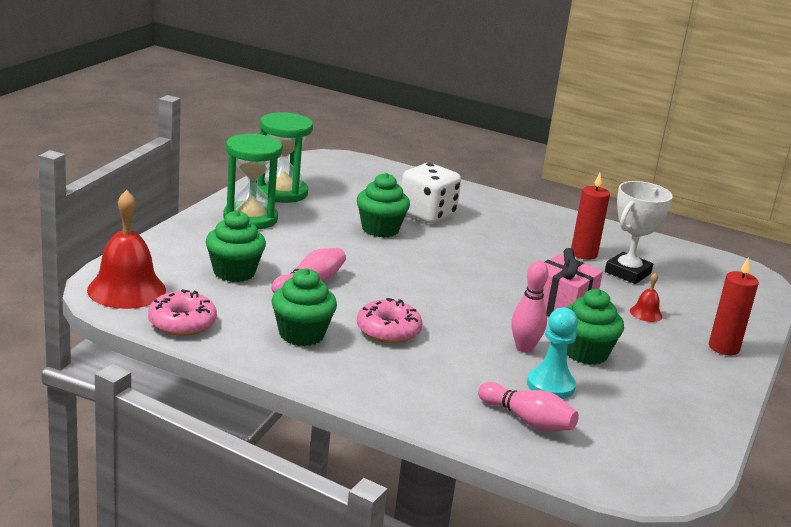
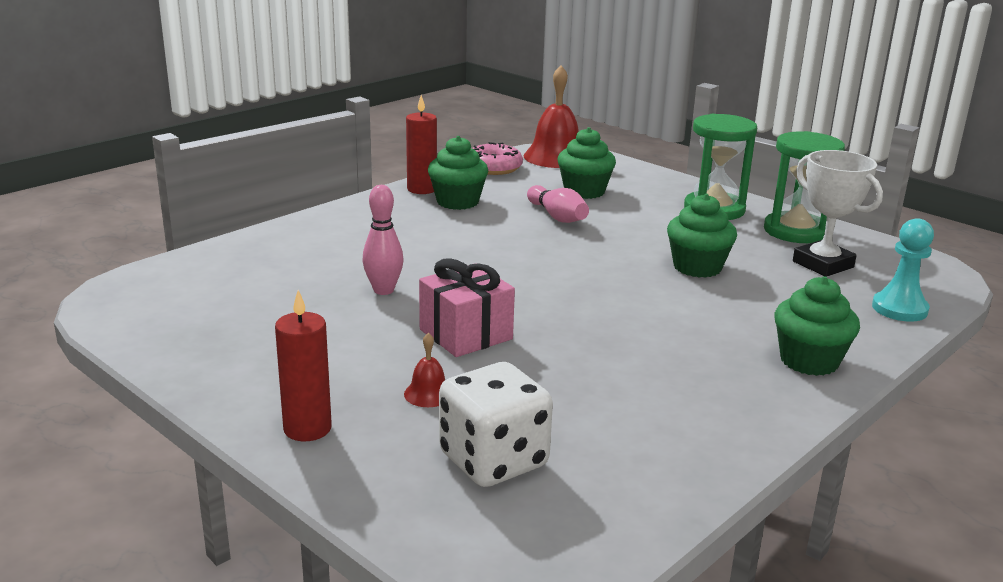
camera: 110 degrees right, 0 degrees up
pink donut [357,298,423,343] -> none
white dice [401,163,461,223] -> white dice moved to [439,362,553,487]
pink bowling pin [478,382,579,431] -> none
turquoise pawn [527,307,578,399] -> turquoise pawn moved to [872,218,934,322]
green cupcake [566,289,624,365] -> green cupcake moved to [774,276,860,376]
red candle [571,173,610,260] -> red candle moved to [406,95,437,194]
white trophy [605,181,673,284] -> white trophy moved to [793,150,883,277]

